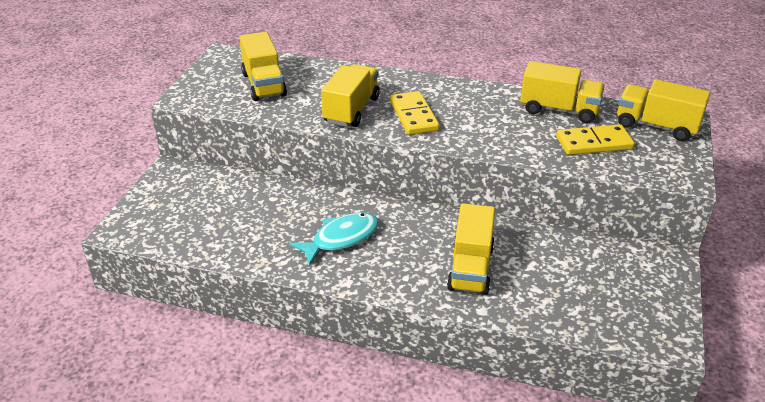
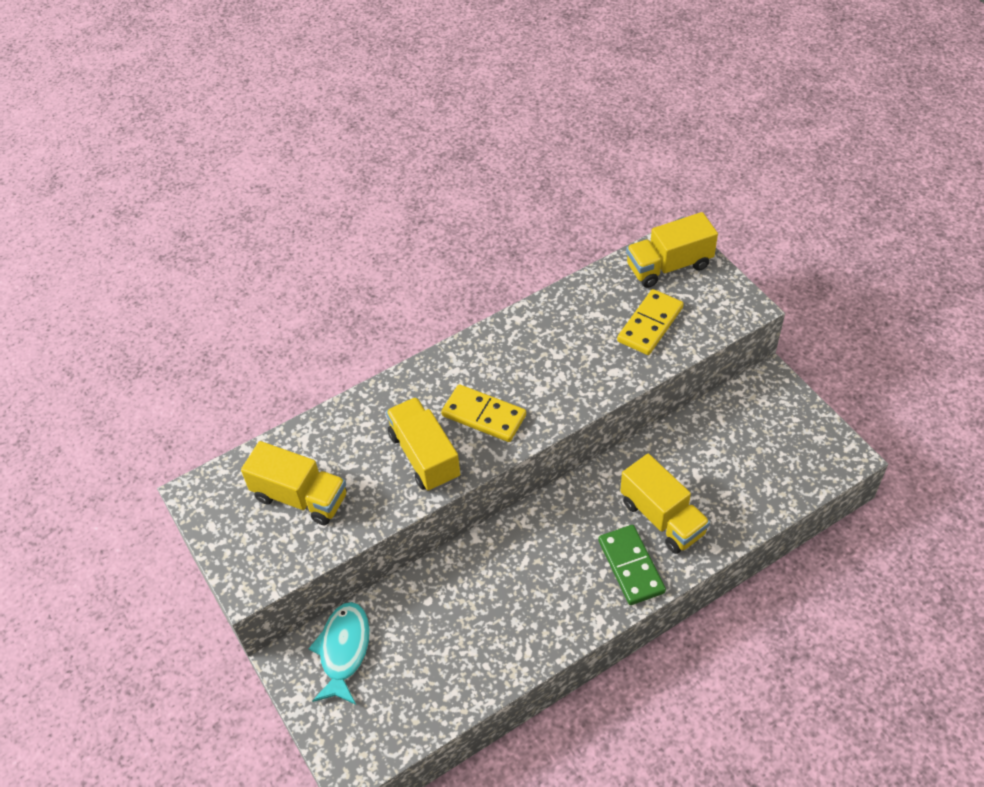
camera: 45 degrees left, 15 degrees up
turquoise fish [289,212,379,266] -> turquoise fish moved to [309,602,370,705]
yellow truck [520,61,605,123] -> none
none -> green domino [598,525,666,605]

